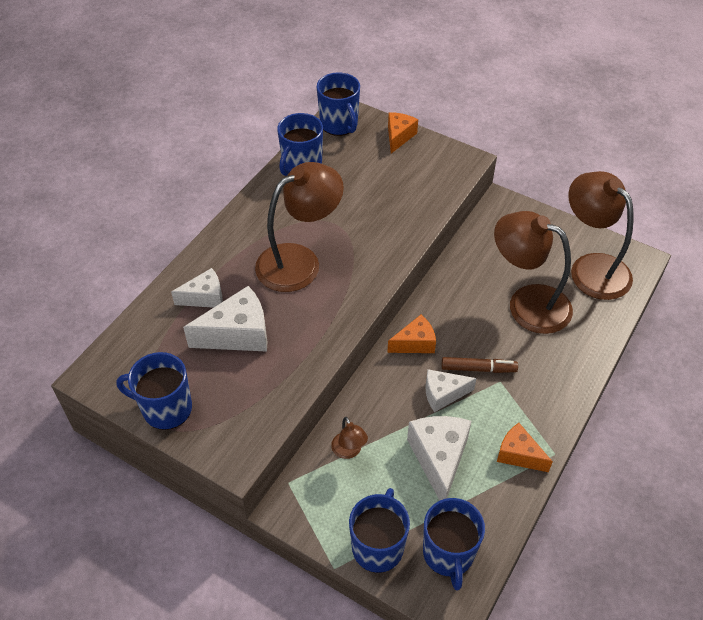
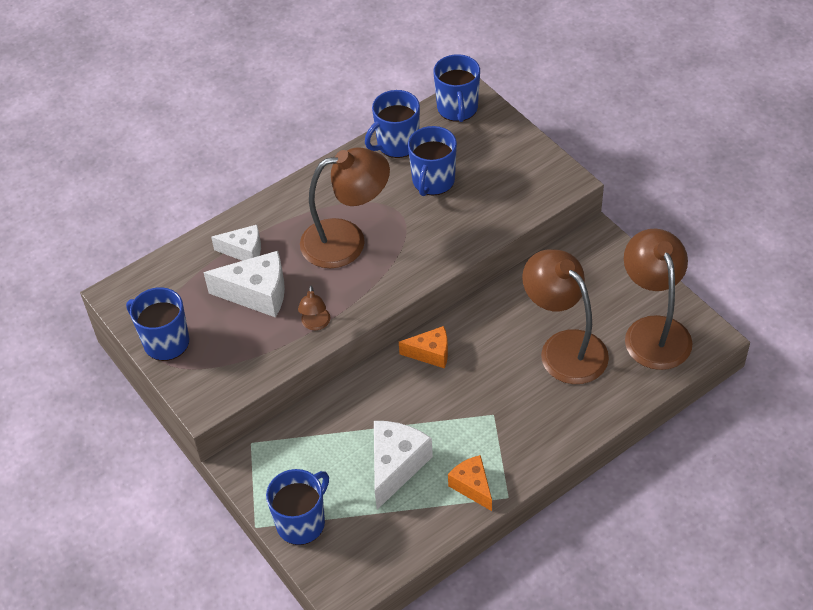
camera: 25 degrees right, 0 degrees up
brown lamp [331,417,368,459] -> brown lamp moved to [298,286,331,330]
orange cheese [388,112,418,153] -> none
blue mug [423,498,485,591] -> blue mug moved to [408,126,457,196]
white cheese [425,369,477,412] -> none
brown marker [442,357,518,373] -> none

